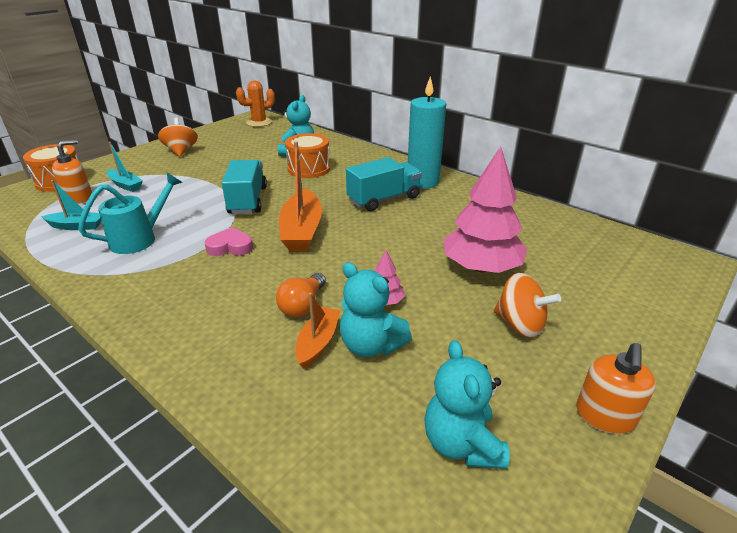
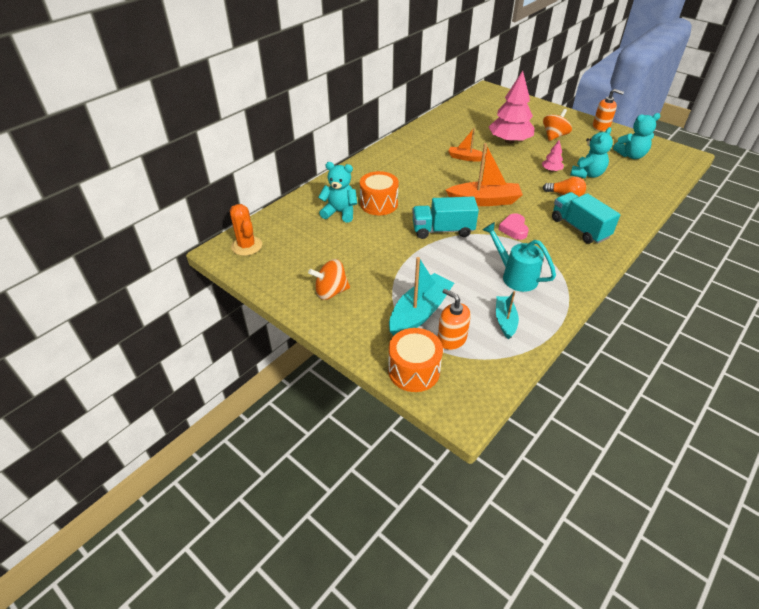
camera: 90 degrees left, 10 degrees up
turquoise boat [107,142,143,192] -> turquoise boat [389,257,454,336], size x1.72
orange boat [296,293,341,368] -> orange boat moved to [448,128,486,161]
turquoise truck [346,157,422,211] -> turquoise truck moved to [552,192,620,244]
turquoise candle [408,77,446,189] -> none

